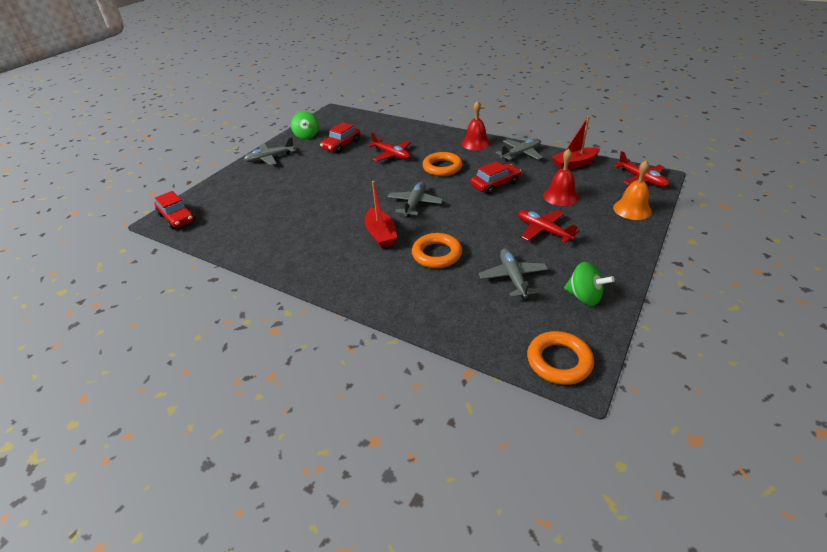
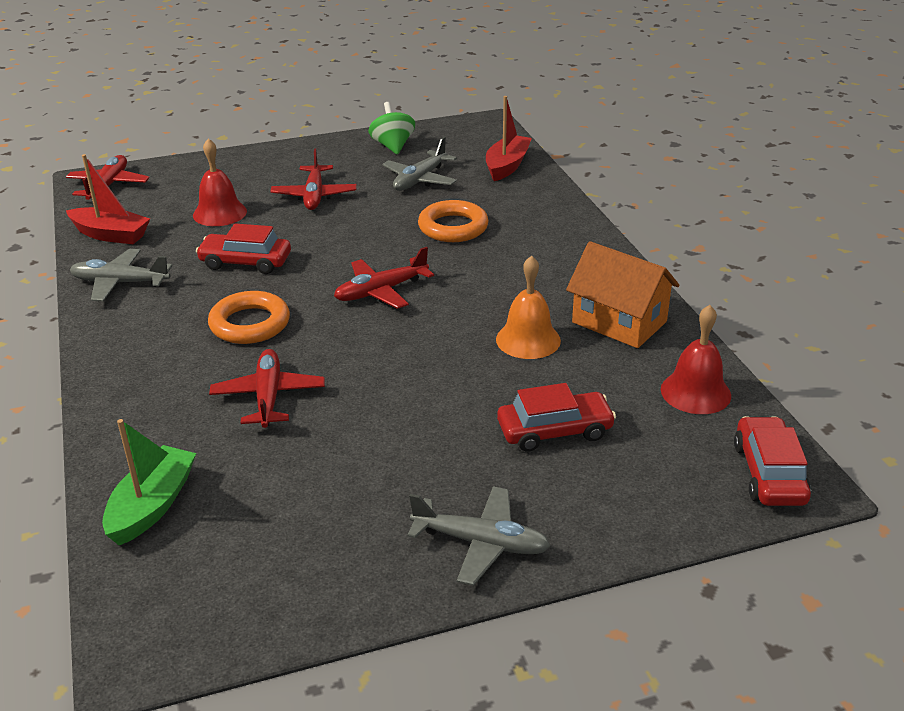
camera: 140 degrees left, 5 degrees down
green spinning top [291,112,319,139] -> none
red car [320,122,360,153] -> red car moved to [497,383,616,452]
red boat [365,181,397,248] -> red boat moved to [486,96,532,181]
grey plane [387,182,443,217] -> red plane [334,247,434,309]
red bell [461,101,491,150] -> red bell moved to [661,305,731,414]
orange ring [527,331,594,385] -> none
orange bell [613,160,652,220] -> orange bell moved to [496,255,561,359]
none -> green boat [102,419,196,545]
none -> orange house [566,241,679,348]

